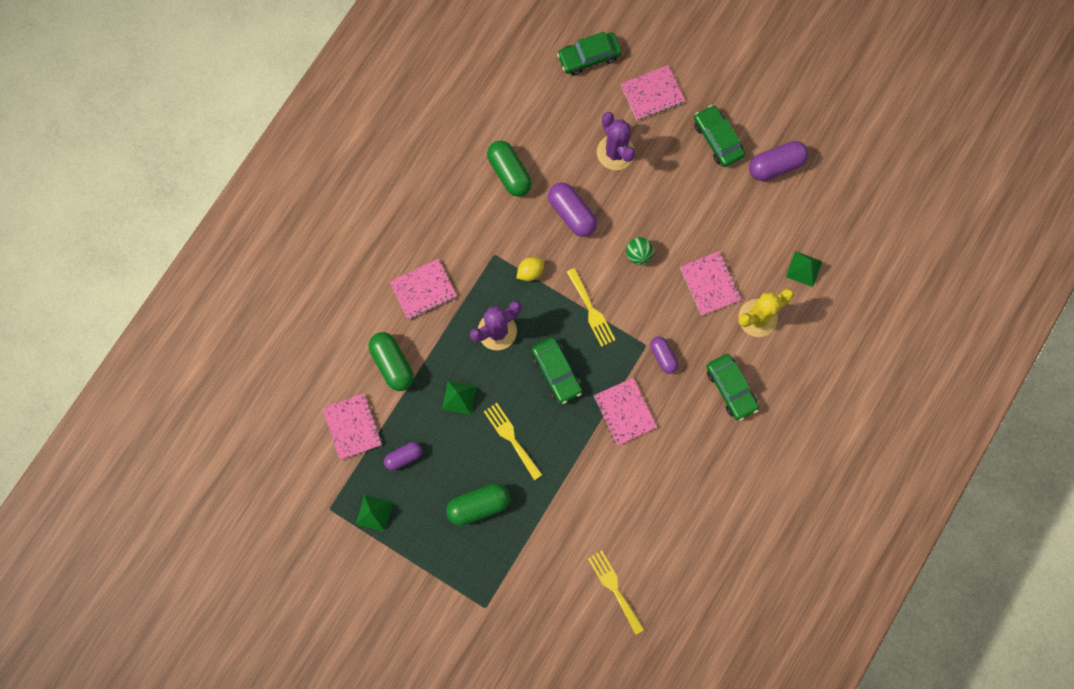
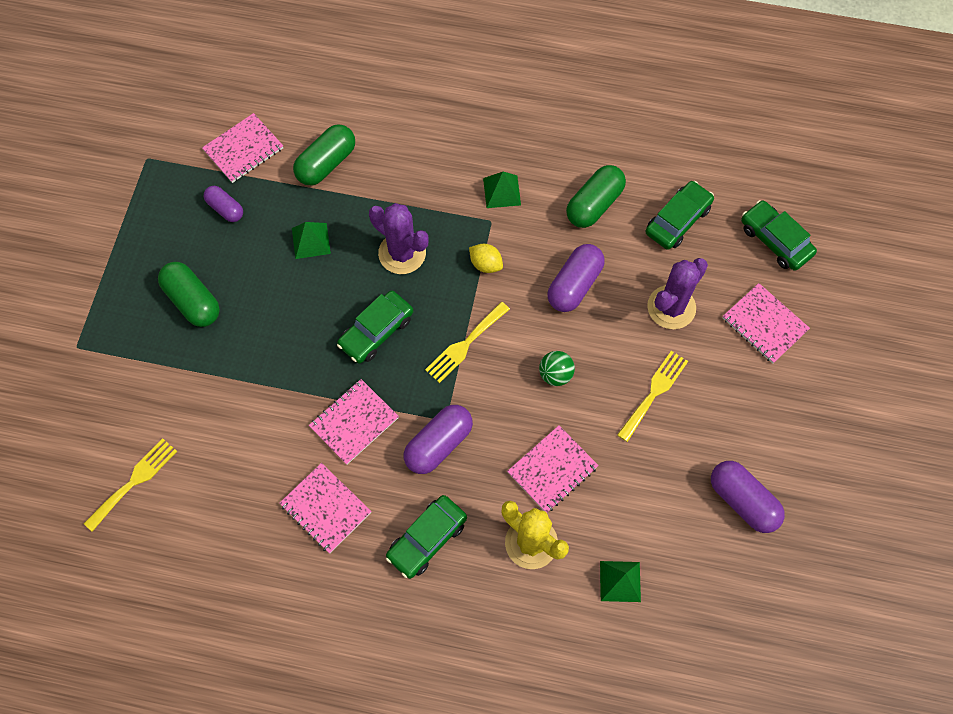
camera: 70 degrees right, 10 degrees down
green pyramid [356,495,393,532] -> green pyramid moved to [483,172,521,208]
pink notebook [390,259,457,320] -> pink notebook moved to [279,463,372,553]
yellow fork [484,403,542,480] -> yellow fork moved to [617,351,688,442]
purple capsule [650,337,678,374] -> purple capsule [404,405,473,474], size x1.60
green car [694,105,745,167] -> green car moved to [645,181,714,250]

